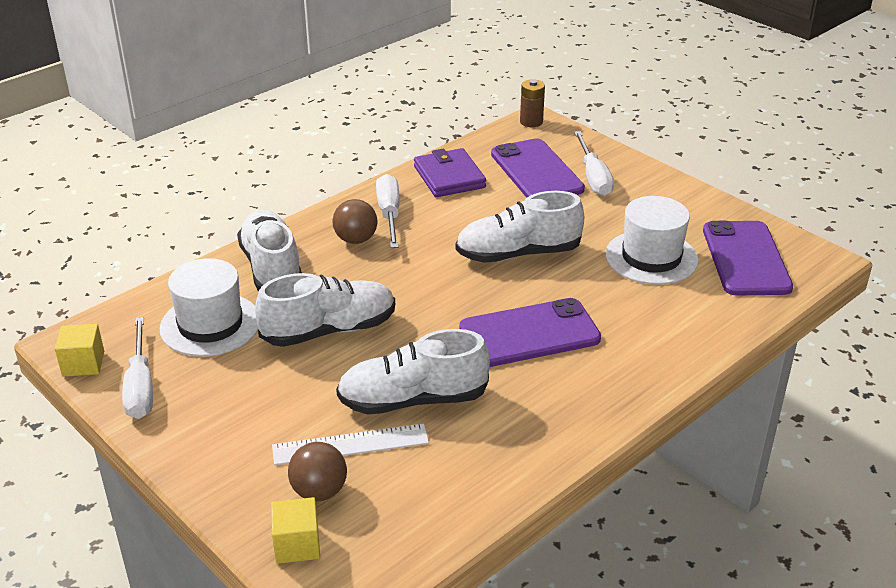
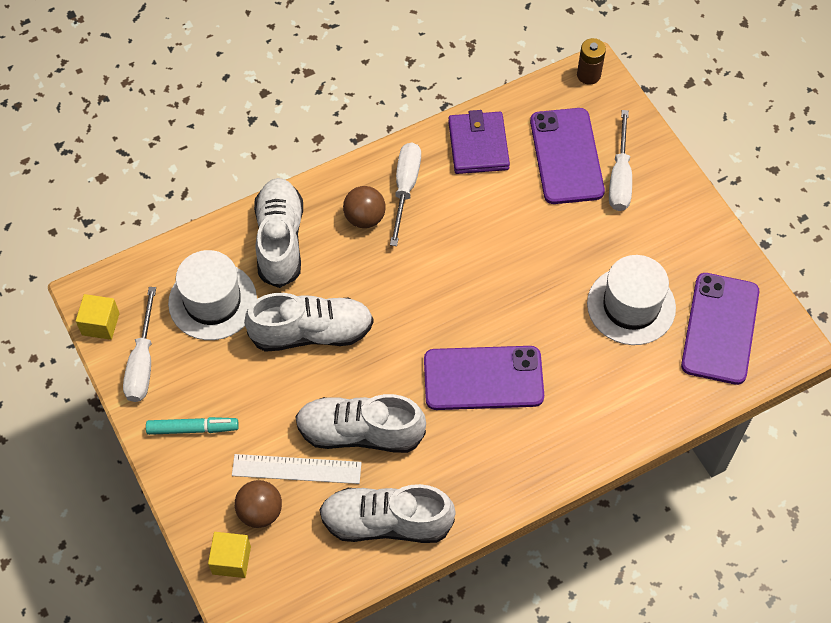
camera: 15 degrees right, 25 degrees up
white shoe [456,191,584,263] -> white shoe moved to [319,484,456,543]
none -> turquoise marker [146,417,239,435]

